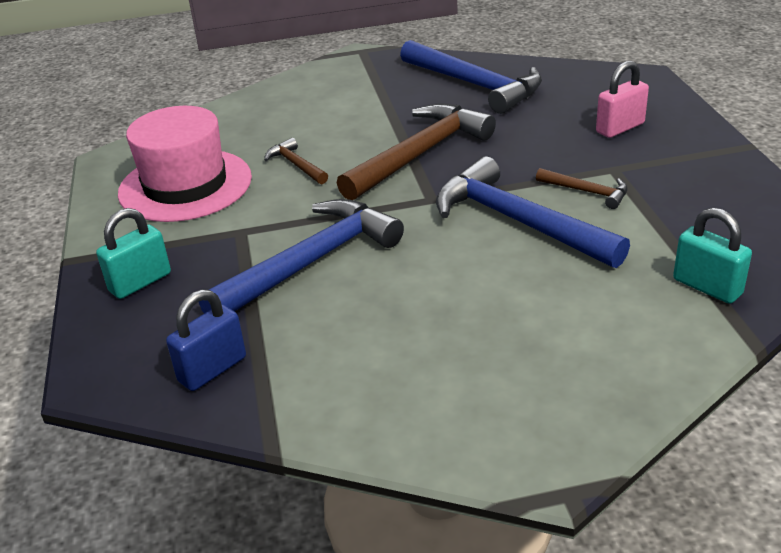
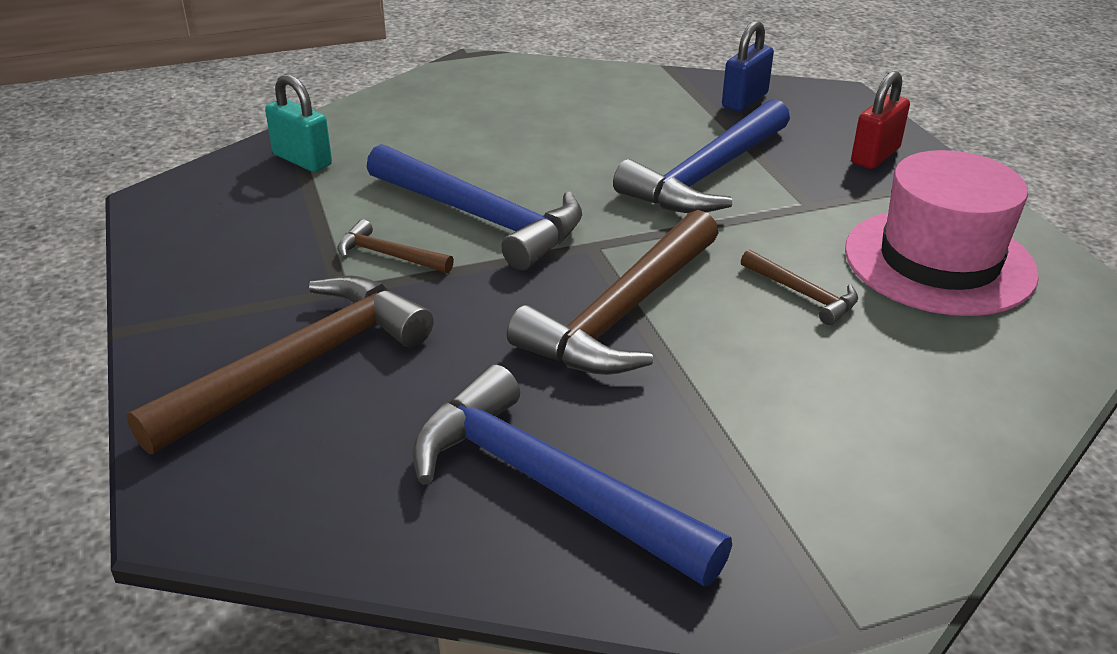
camera: 170 degrees right, 0 degrees up
turquoise padlock [96,208,171,299] -> red padlock [851,71,910,169]
pink padlock [596,61,649,138] -> brown hammer [126,275,434,454]

